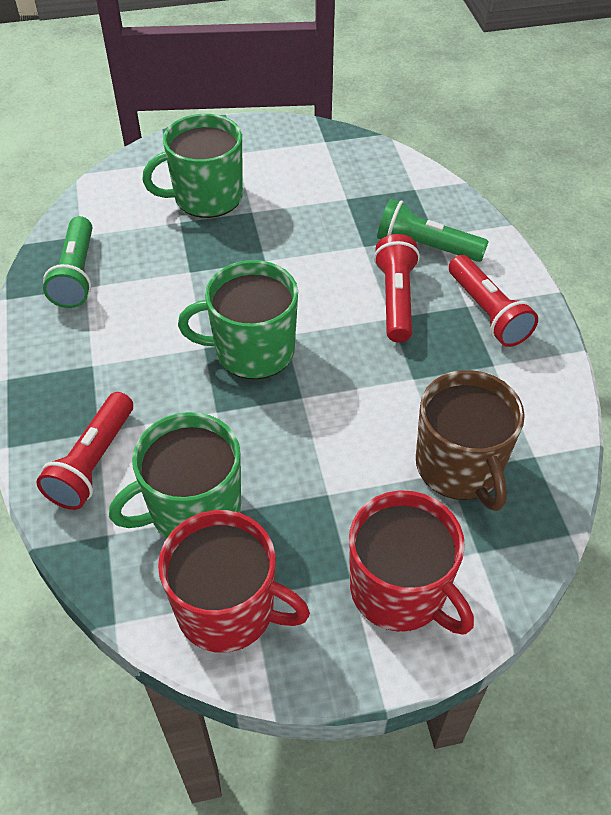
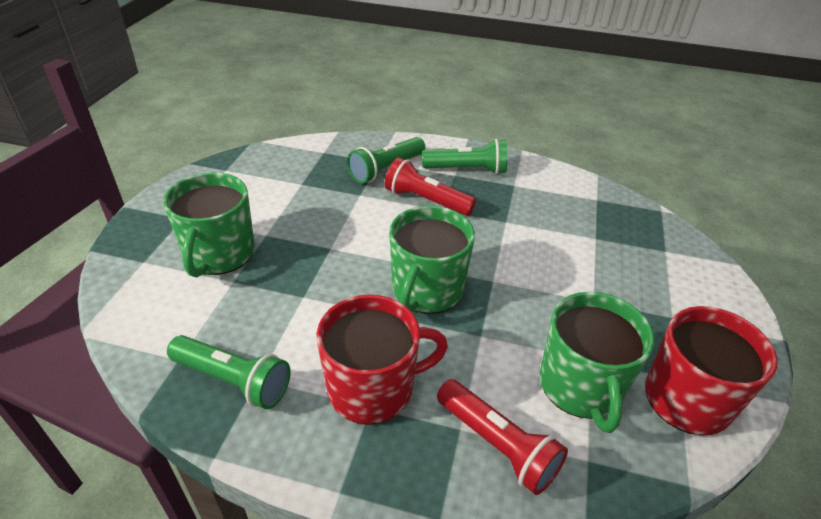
camera: 65 degrees left, 10 degrees down
red mug [349,490,474,634] -> red mug moved to [317,295,448,425]
brown mug [416,370,525,511] -> none
red flashlight [449,255,538,347] -> green flashlight [422,139,507,174]

